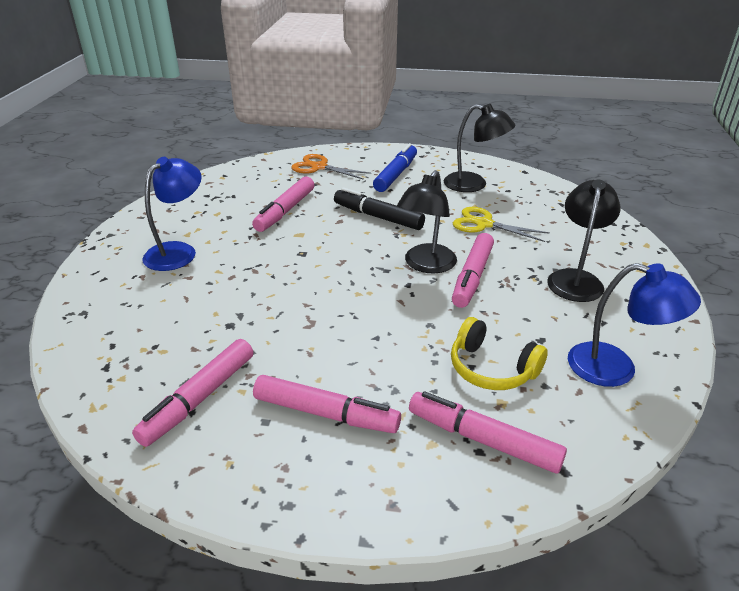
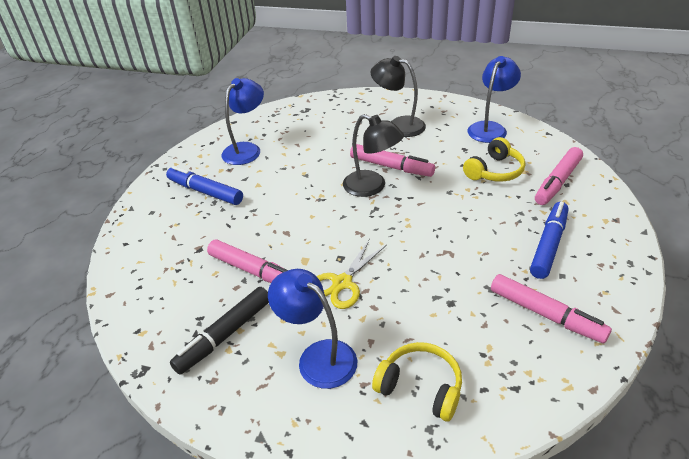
camera: 80 degrees left, 5 degrees up
pink marker [253,375,401,433] -> blue marker [530,202,568,279]
orange scissors [291,154,371,180] -> none
black marker [334,187,425,230] -> black marker moved to [170,287,269,375]
black lamp [443,104,515,192] -> blue lamp [221,78,264,165]
yellow scissors [453,207,550,242] -> yellow scissors moved to [317,239,387,309]
none -> yellow headphones [372,342,462,421]

